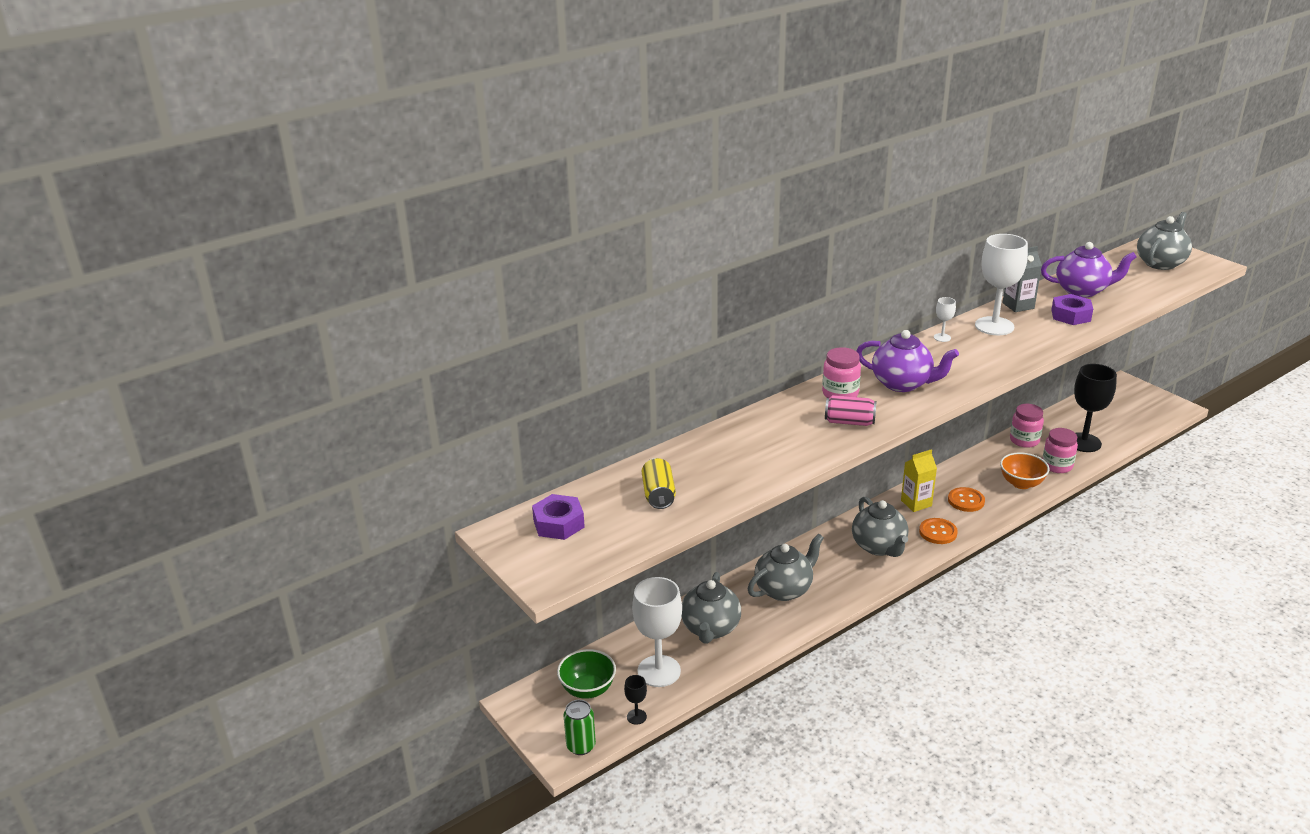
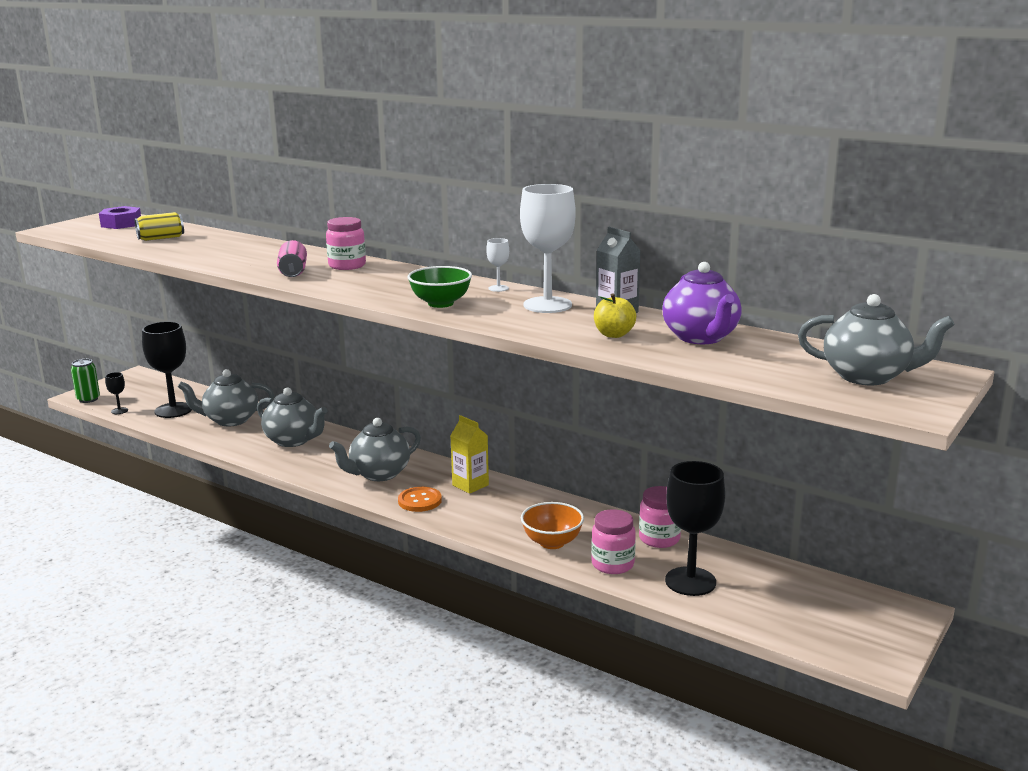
camera: 70 degrees right, 10 degrees down
green bowl [557,649,616,699] -> green bowl moved to [407,266,472,308]
white goblet [632,577,682,687] -> black goblet [142,321,192,418]
purple teapot [856,330,959,392] -> none
orange button [948,487,985,512] -> none
purple nut [1051,294,1093,325] -> yellow apple [594,293,636,338]

